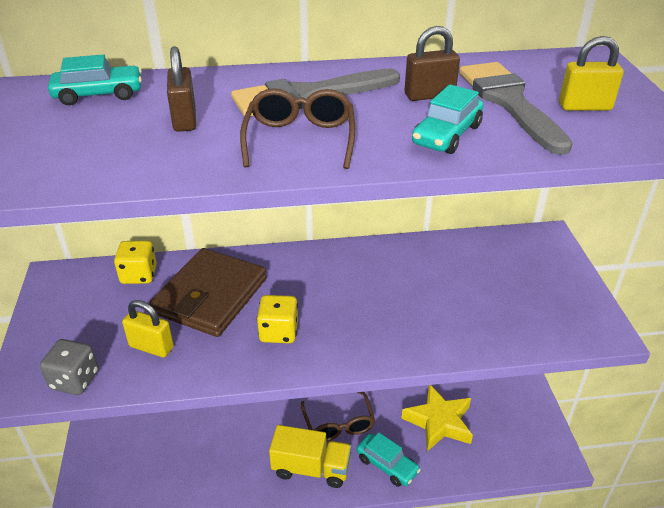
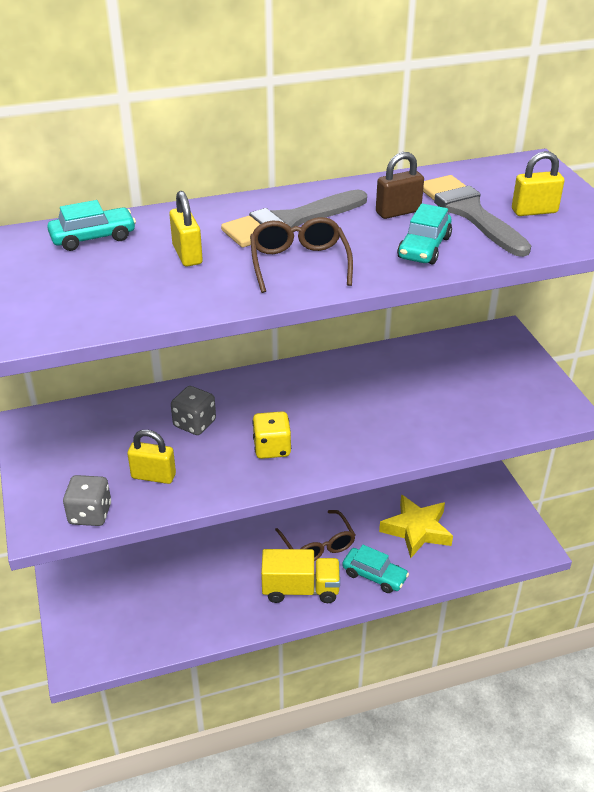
camera: 10 degrees left, 0 degrees up
yellow dice [114,241,157,284] -> none
brown wallet [149,248,267,337] -> grey dice [171,386,216,435]
brown padlock [167,46,196,132] -> yellow padlock [169,191,203,267]

